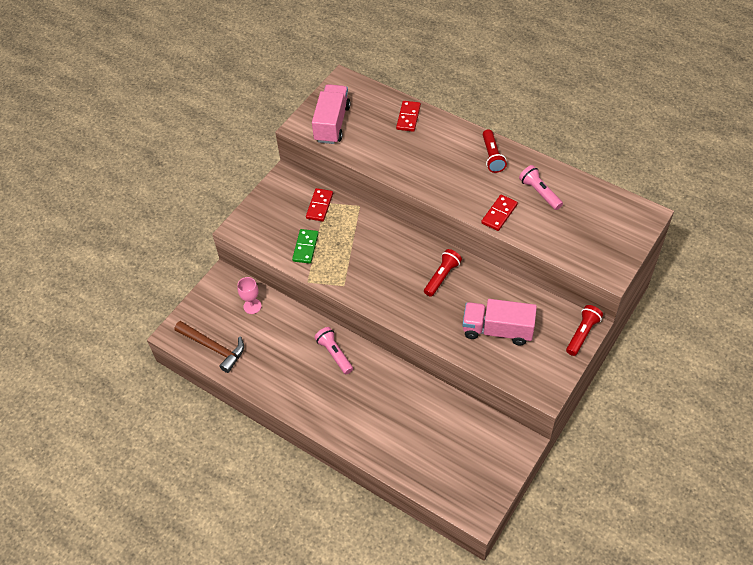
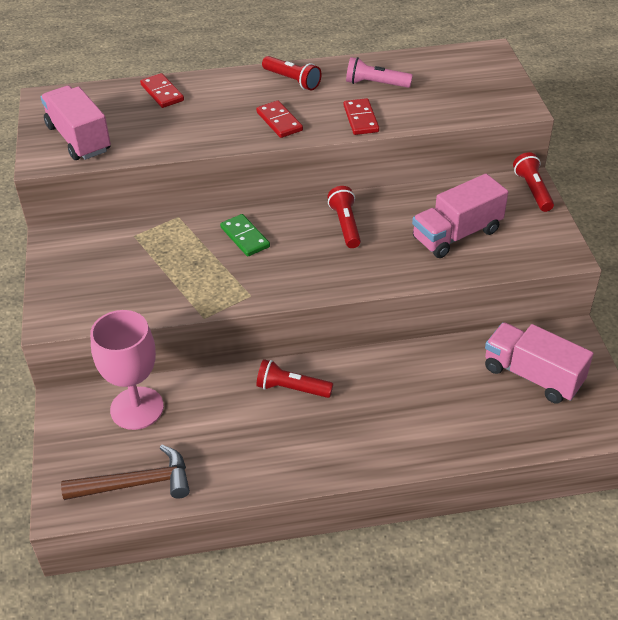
camera: 45 degrees left, 10 degrees down
pink goblet [237,277,262,314] -> pink goblet [90,310,164,430], size x1.90
green domino [292,229,319,264] -> green domino moved to [220,214,270,257]
red domino [306,188,333,222] -> red domino moved to [256,101,303,138]
pink flashlight [314,327,353,374] -> red flashlight [256,359,333,398]
none -> pink truck [485,322,593,404]

